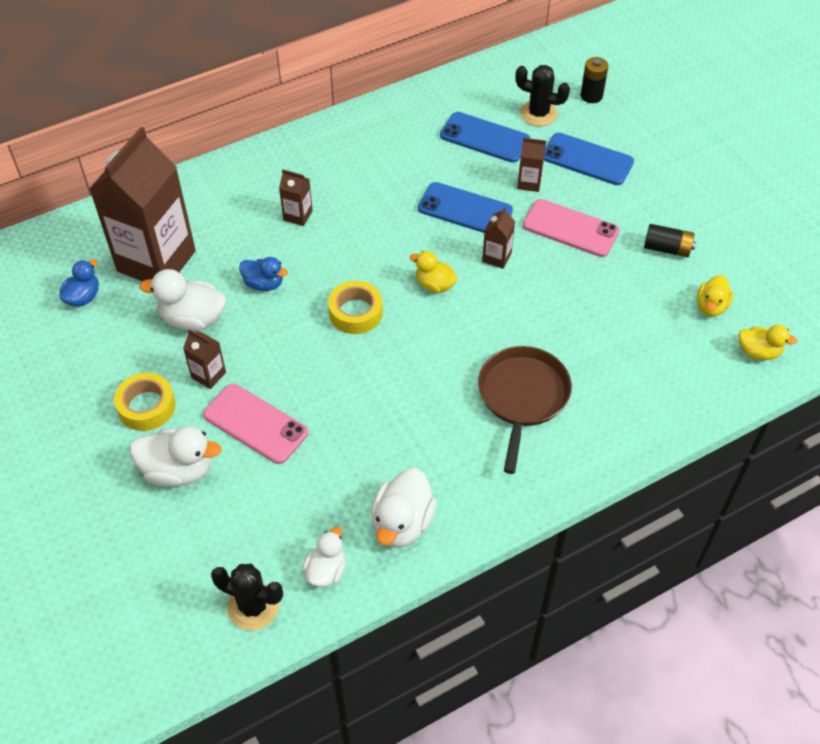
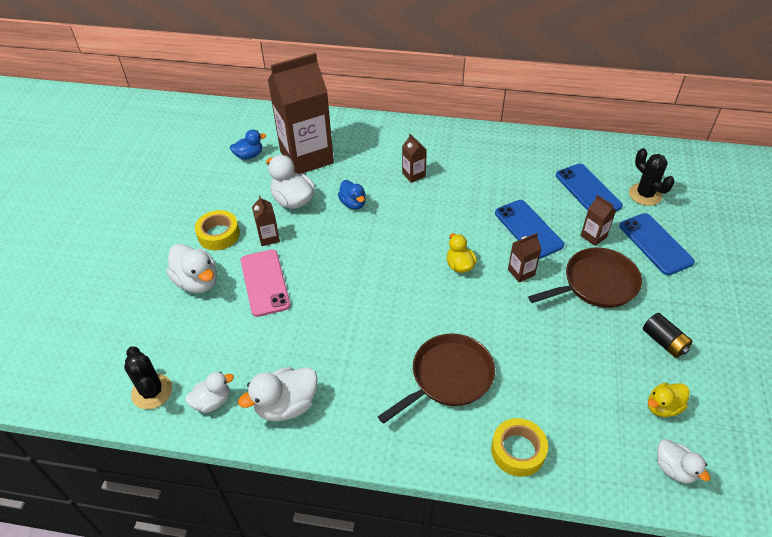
camera: 40 degrees right, 5 degrees down
yellow tape [328,281,383,334] -> yellow tape moved to [491,418,548,477]
pink phone [523,199,620,257] -> brown pan [528,248,642,308]
black battery [581,57,608,103] -> none
yellow duck [739,325,797,360] -> white duck [657,439,710,483]

